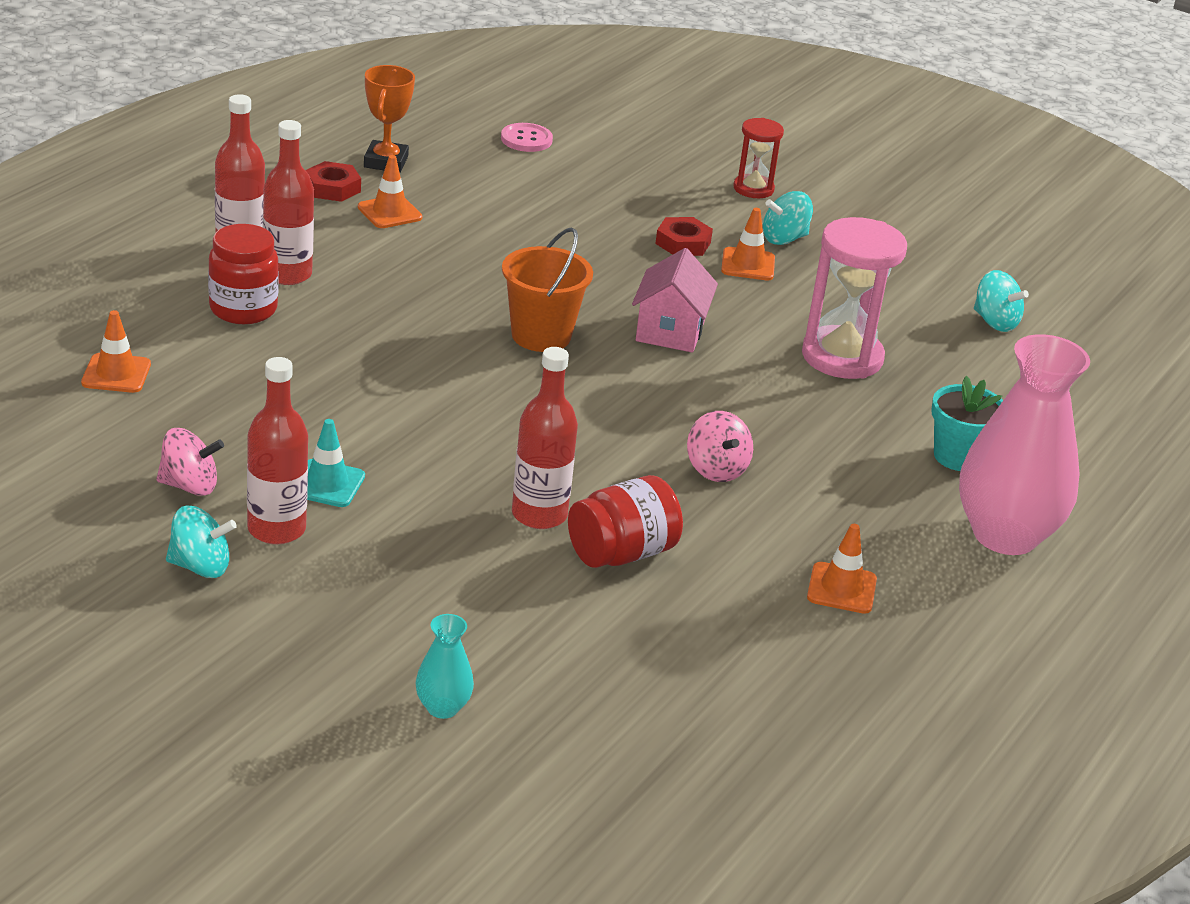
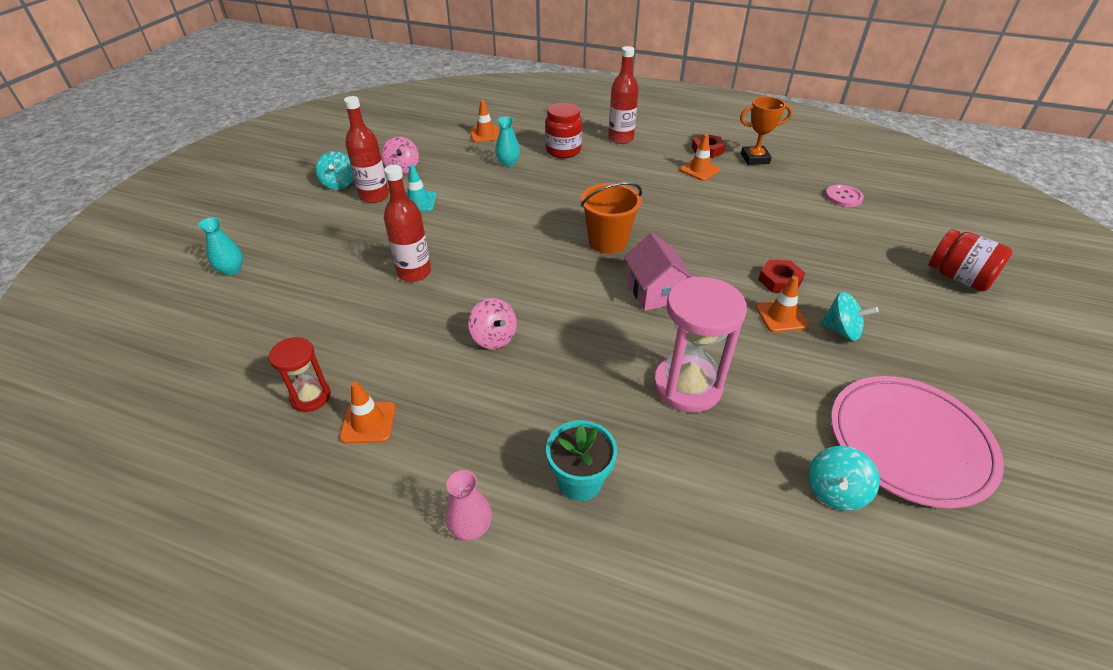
camera: 80 degrees right, 10 degrees up
red bottle [263,120,314,285] -> none
red jar [568,475,683,568] -> red jar moved to [929,229,1012,291]
pink house [632,248,718,352] -> pink house turned 75 degrees clockwise [624,233,693,311]
pink spinning top [687,411,753,482] -> pink spinning top turned 90 degrees counterclockwise [468,298,517,349]
red hourglass [733,118,784,198] -> red hourglass moved to [269,337,331,412]
turquoise spinning top [763,191,813,245] -> turquoise spinning top turned 150 degrees clockwise [820,292,879,341]
pink vase [959,334,1090,555] -> pink vase [445,470,492,541], size x0.43
none -> turquoise vase [495,116,520,167]
none -> pink plate [831,376,1004,508]

